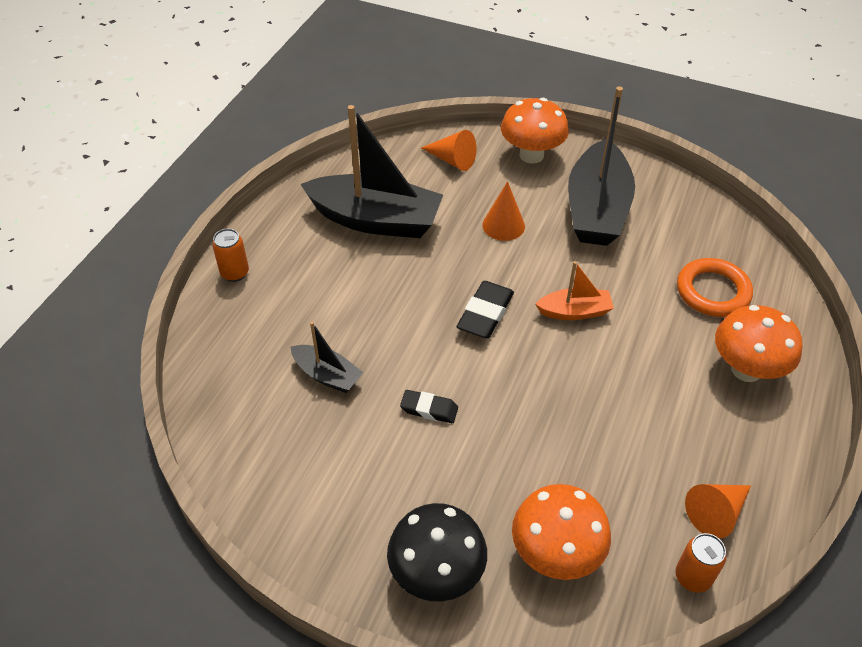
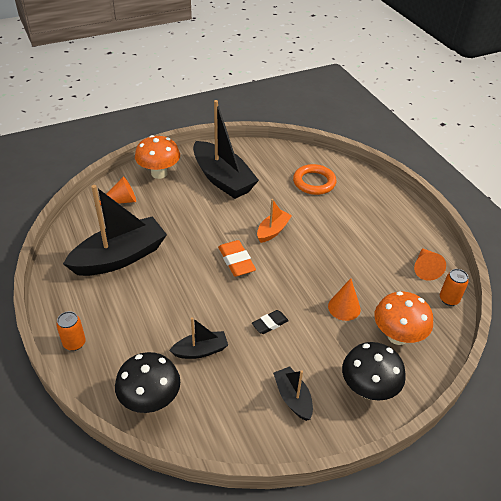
camera: 50 degrees left, 5 degrees down
black eraser [457,281,514,338] -> orange eraser [218,240,256,277]
orange cone [483,181,525,241] -> orange cone moved to [328,278,361,321]
orange mushroom [715,305,803,382] -> none
none -> black mushroom [115,352,180,413]
none -> black boat [273,367,313,421]

